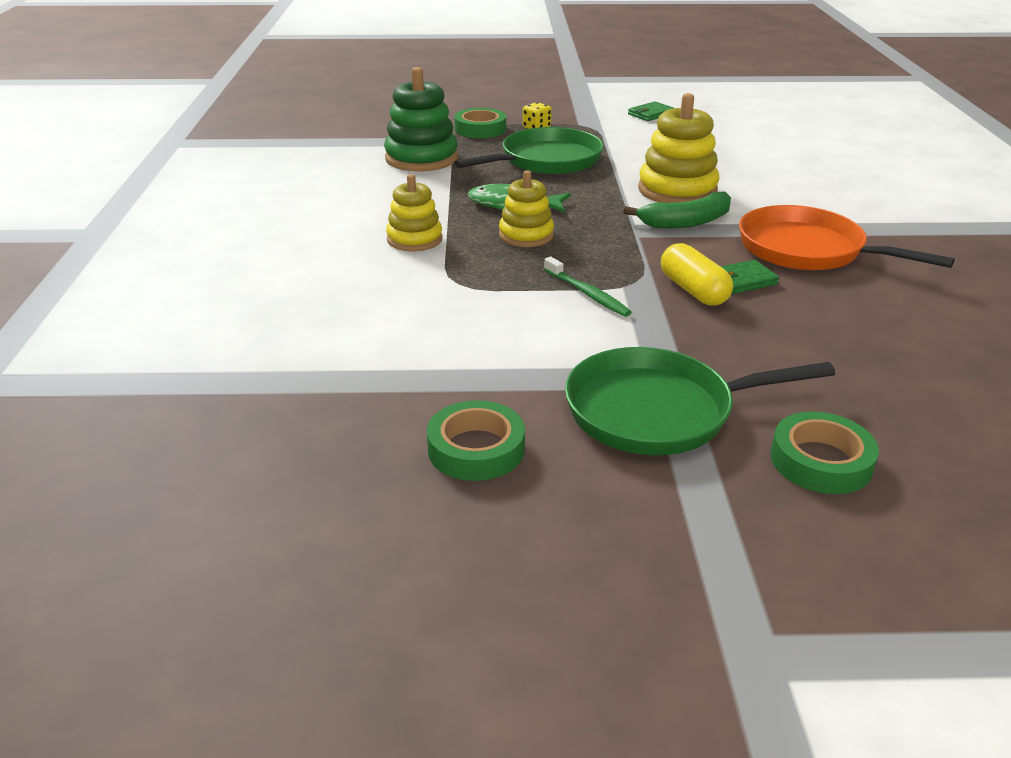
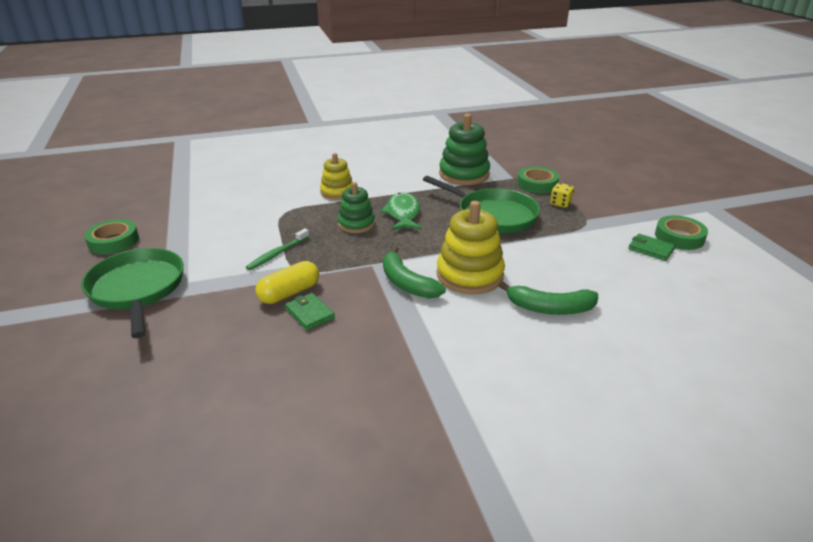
camera: 75 degrees right, 0 degrees up
yellow stacking toy [499,170,554,247] -> green stacking toy [338,182,375,233]
orange pan [739,205,955,270] -> none
green tape [770,411,879,494] -> green tape moved to [655,215,708,250]
none -> green banana [499,281,598,315]

